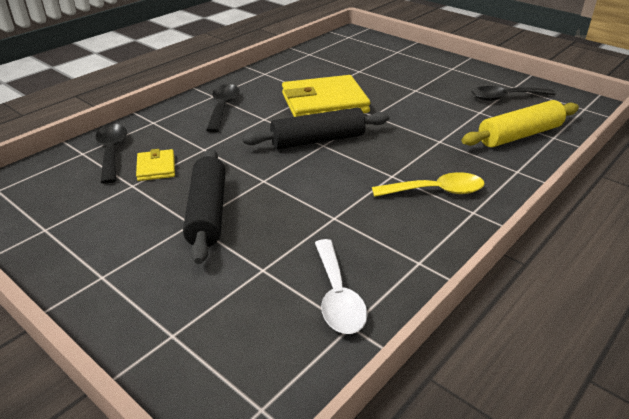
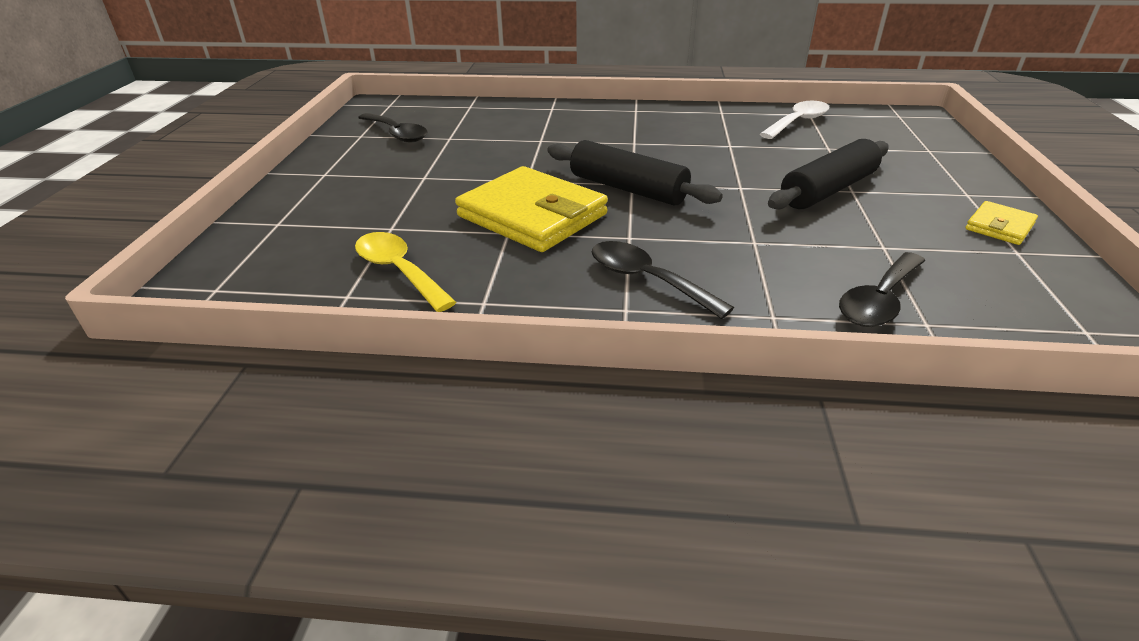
camera: 125 degrees left, 0 degrees up
yellow wallet [136,149,175,181] -> yellow wallet moved to [965,201,1038,245]
black spoon [206,84,240,132] -> black spoon turned 75 degrees clockwise [592,241,734,319]
yellow spoon [372,172,485,197] -> yellow spoon moved to [355,232,456,312]
yellow rolling pin [462,100,579,147] -> none

